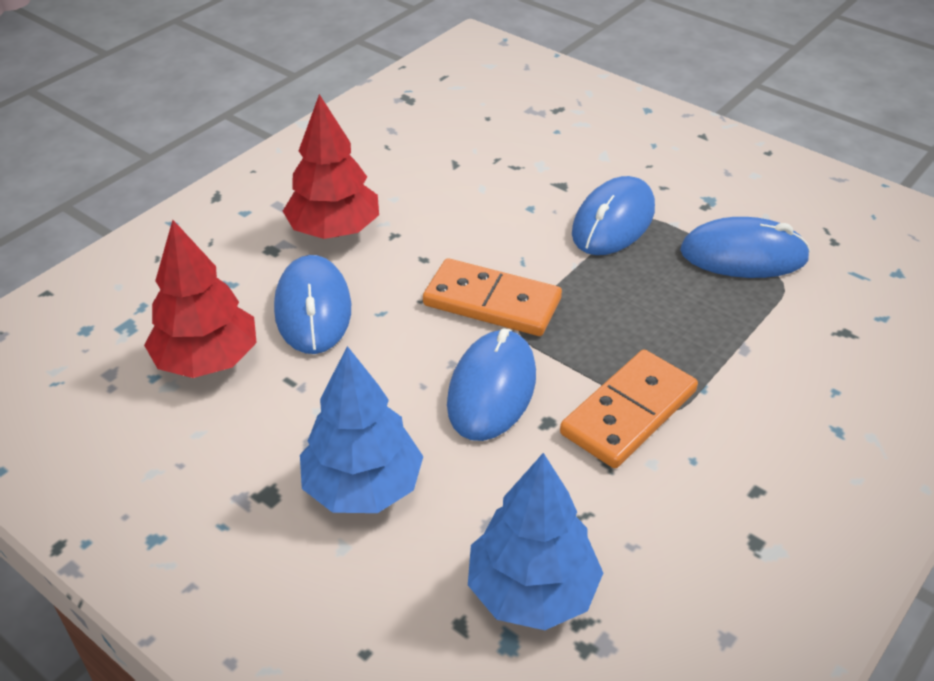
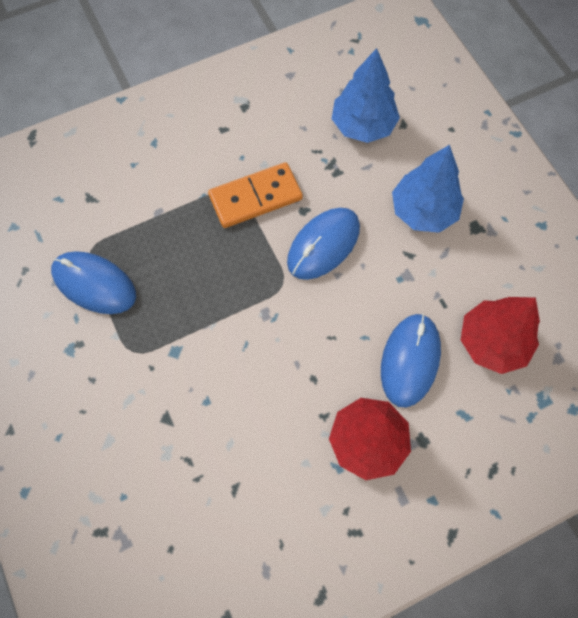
camera: 155 degrees left, 25 degrees up
orange domino [423,258,562,336] -> none
blue mouse [572,176,655,255] -> none

